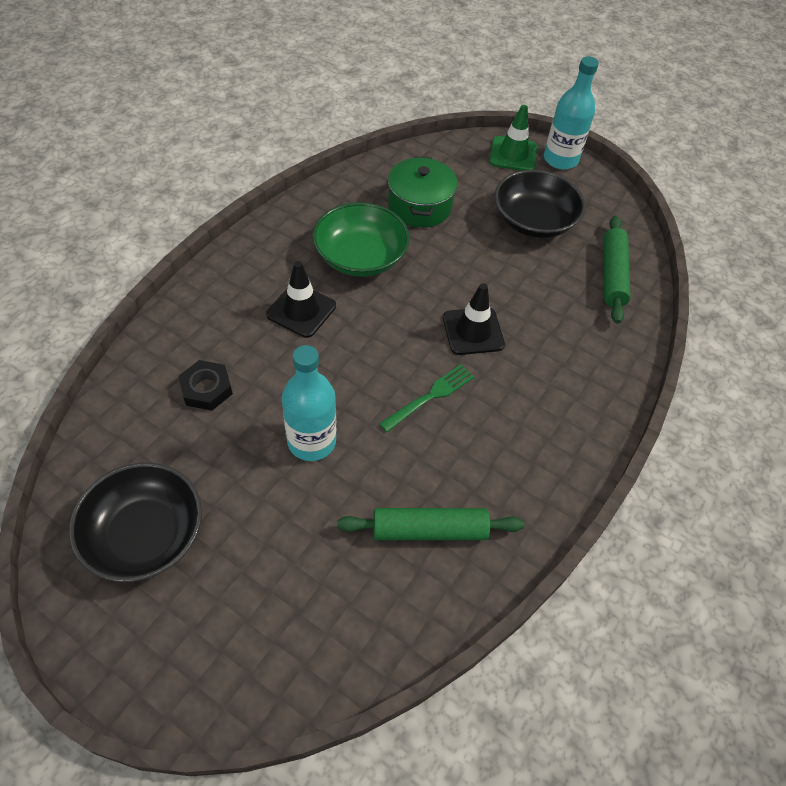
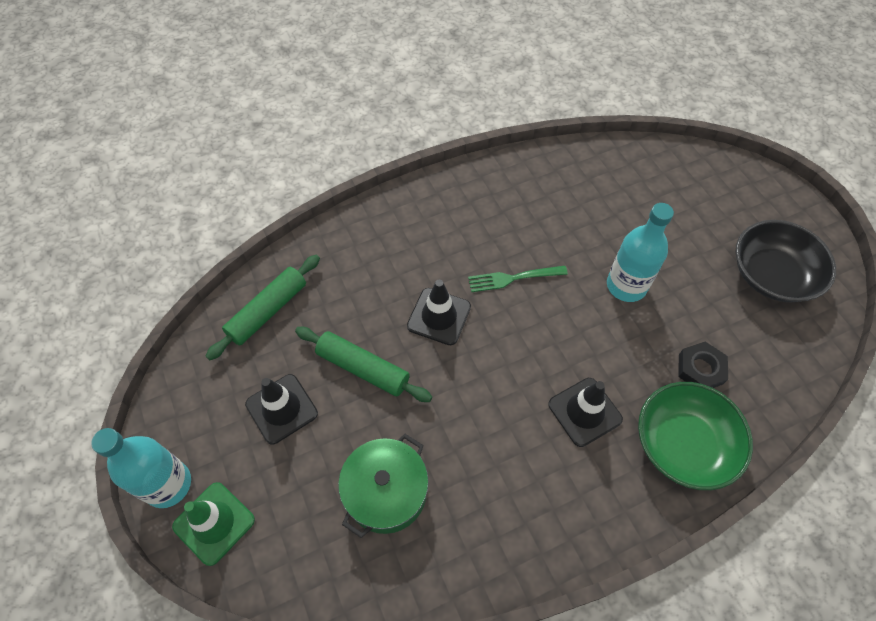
camera: 145 degrees left, 5 degrees up
green bowl [313,202,410,277] -> green bowl moved to [638,382,753,490]
green rolling pin [337,508,524,540] -> green rolling pin moved to [295,327,432,402]
black bowl [495,170,586,238] -> black traffic cone [245,374,318,444]

